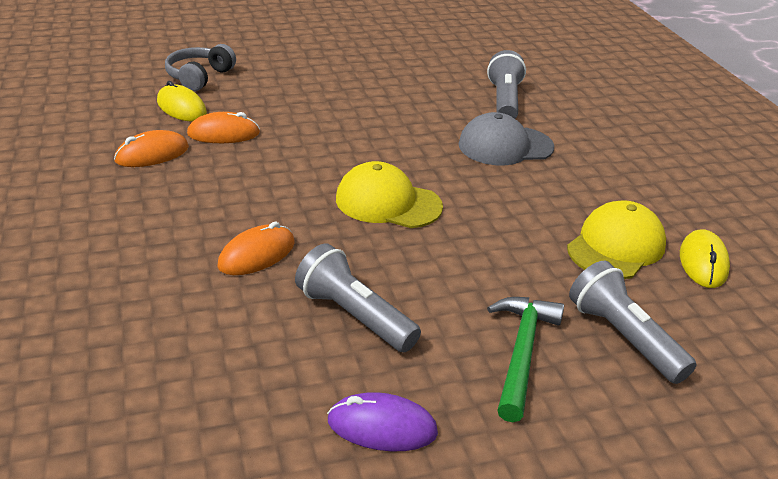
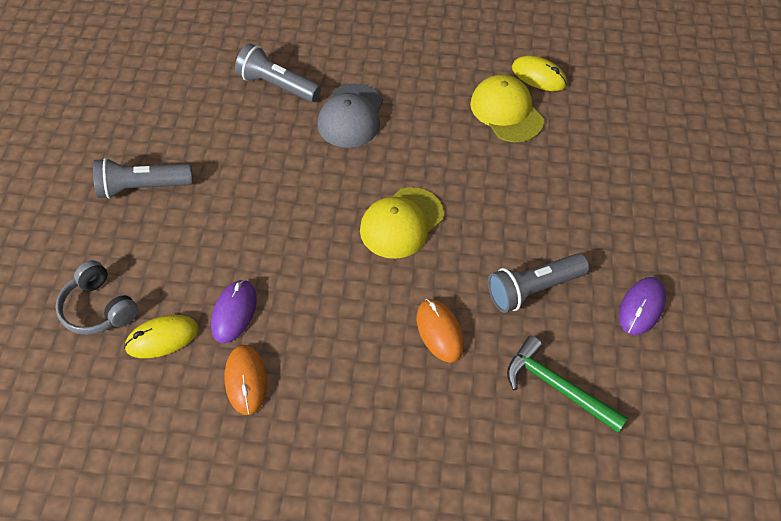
camera: 65 degrees left, 20 degrees up
orange mouse [187,112,260,143] -> purple mouse [211,279,257,343]
green hammer [487,297,564,422] -> green hammer moved to [507,336,628,433]
grey flashlight [569,261,697,384] -> grey flashlight moved to [93,158,193,199]

